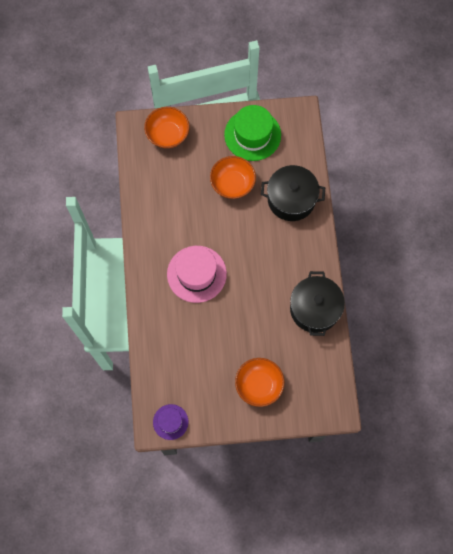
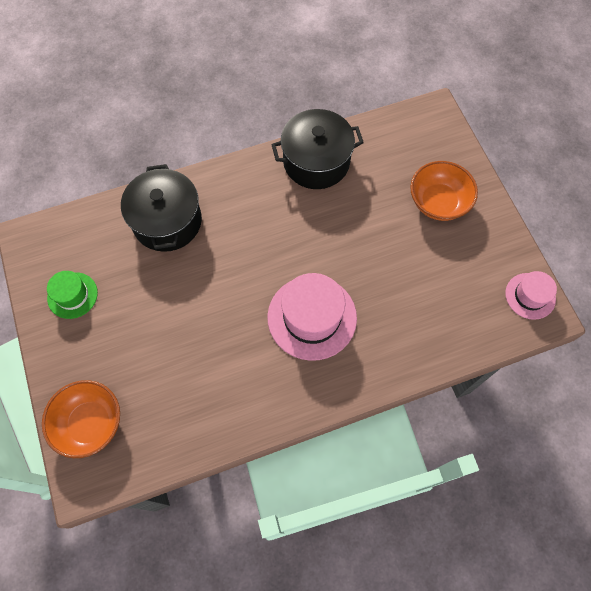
camera: 105 degrees left, 5 degrees down
purple hat [153,404,188,440] -> pink hat [505,271,557,320]
orange bowl [210,156,256,199] -> none
green hat [224,105,281,161] -> green hat [47,271,98,319], size x0.57

